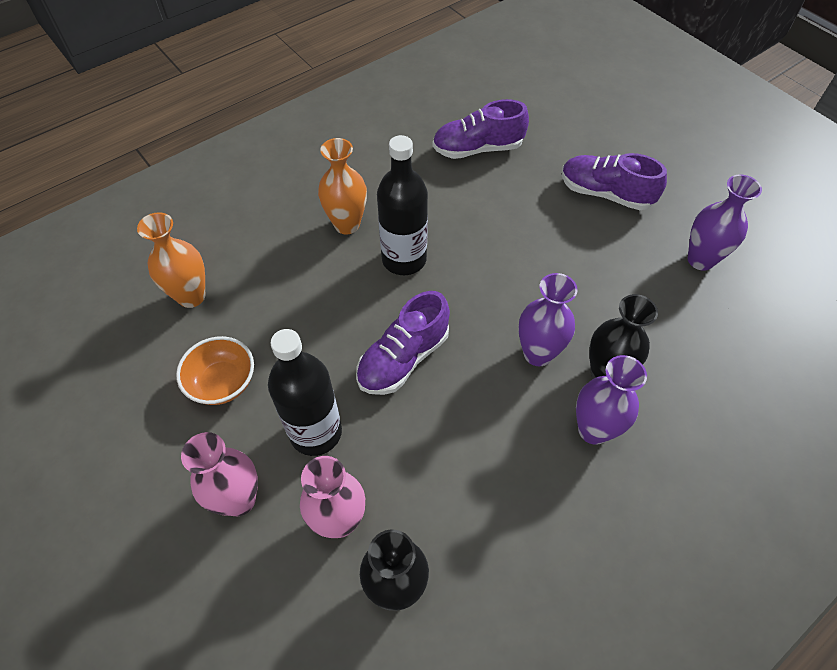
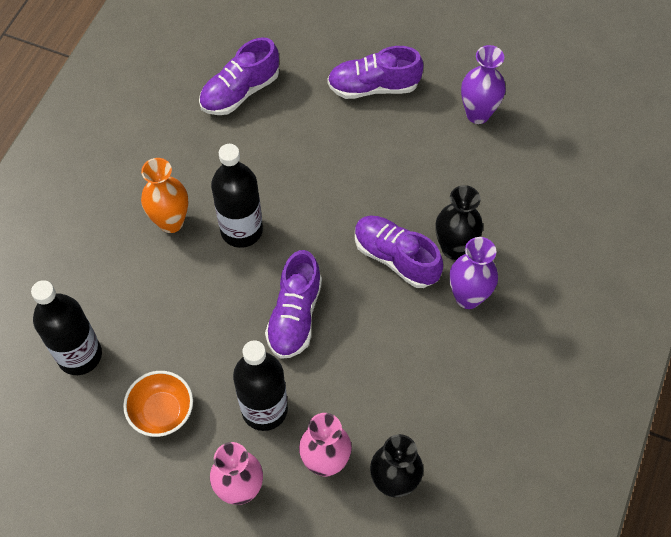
camera: 30 degrees left, 5 degrees up
orange vase [137,212,205,308] -> black bottle [31,280,102,375]
purple vase [518,273,577,366] -> purple shoe [355,215,443,288]

